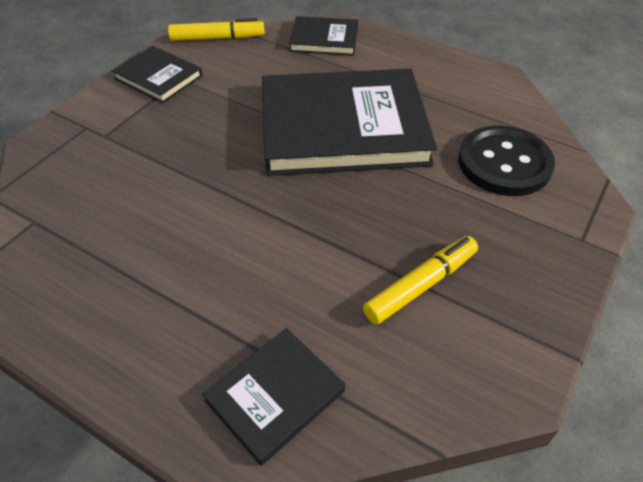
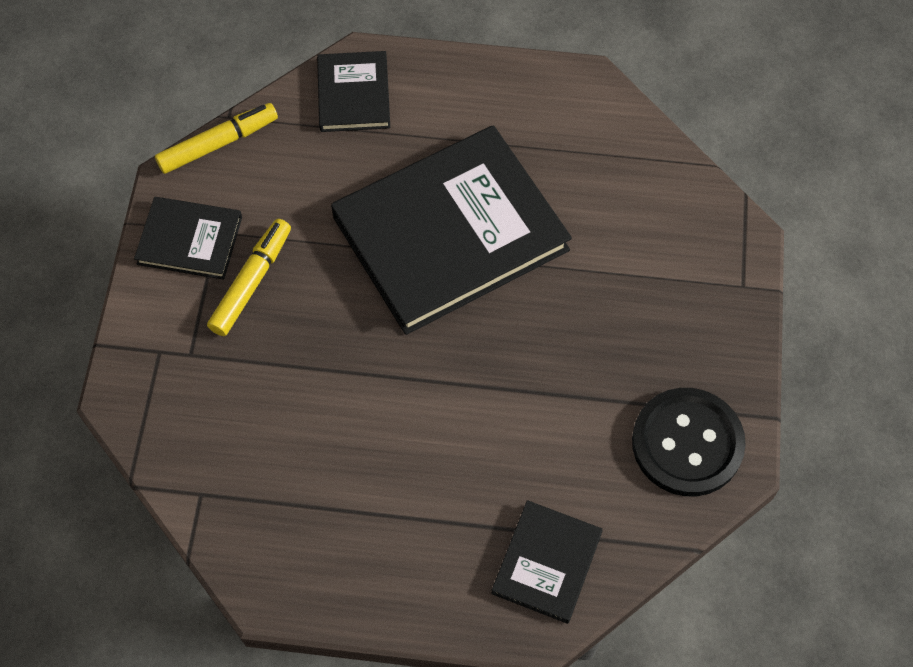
camera: 25 degrees left, 15 degrees up
black book [289,16,358,56] -> black book turned 75 degrees counterclockwise [317,51,390,132]
yellow marker [363,236,478,325] -> yellow marker moved to [207,219,291,336]
black button [458,126,555,196] -> black button moved to [632,388,746,496]

